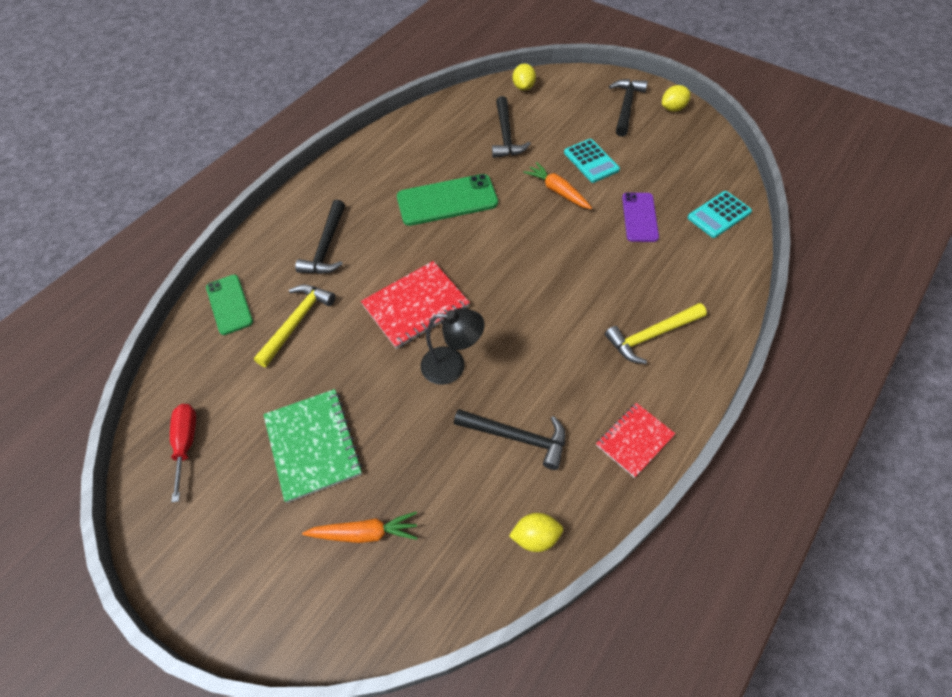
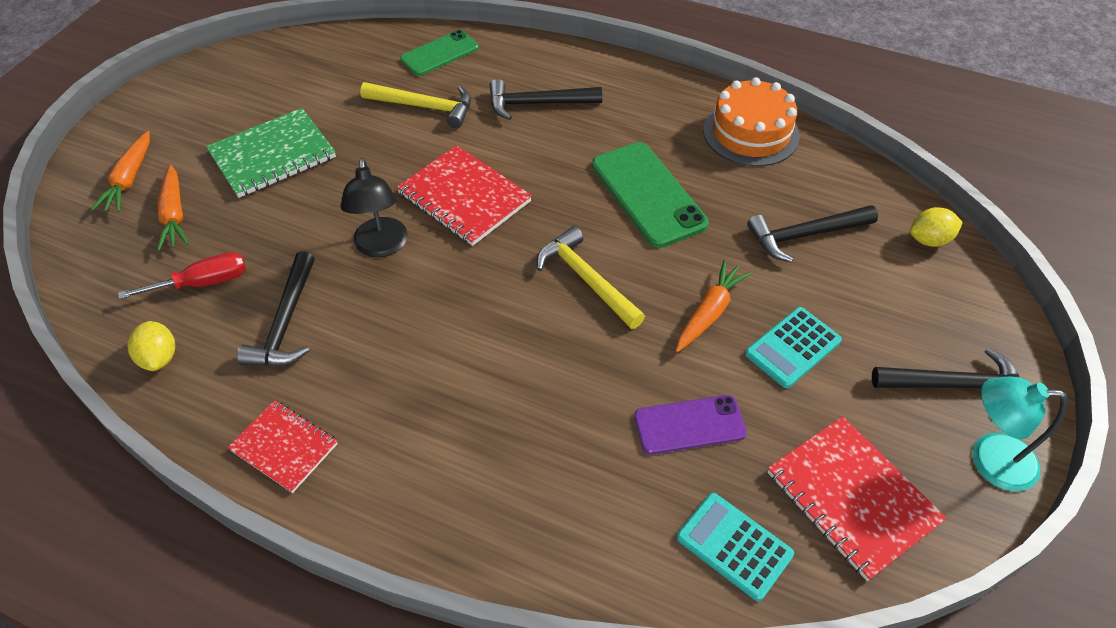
camera: 75 degrees right, 5 degrees down
red screwdriver [170,404,196,502] -> red screwdriver moved to [118,252,246,299]
yellow hammer [605,303,707,364] -> yellow hammer moved to [537,226,645,329]
yellow lemon [662,85,690,112] -> turquoise lamp [973,377,1068,491]
none -> orange carrot [91,131,150,212]
none -> orange cake [703,77,799,166]
none -> red notebook [767,416,947,581]

